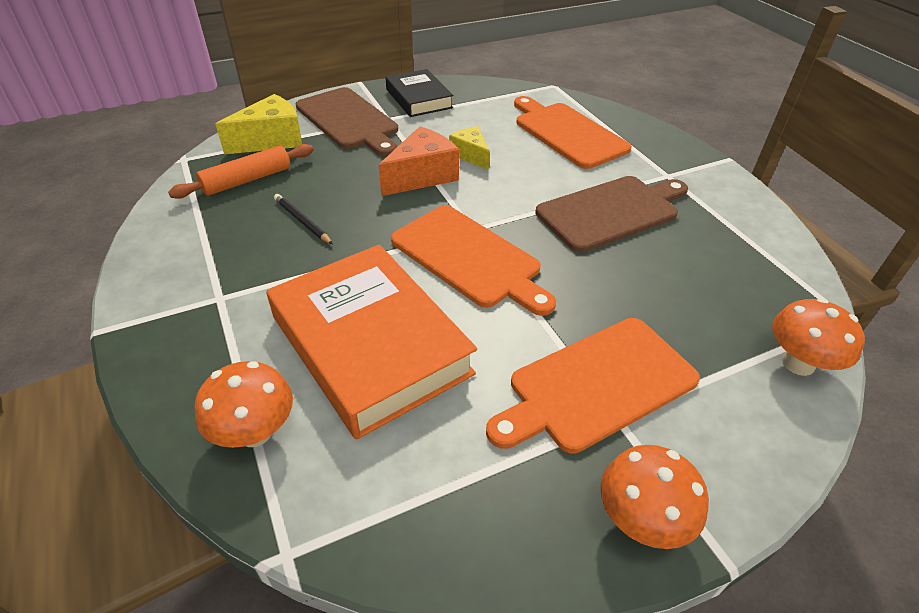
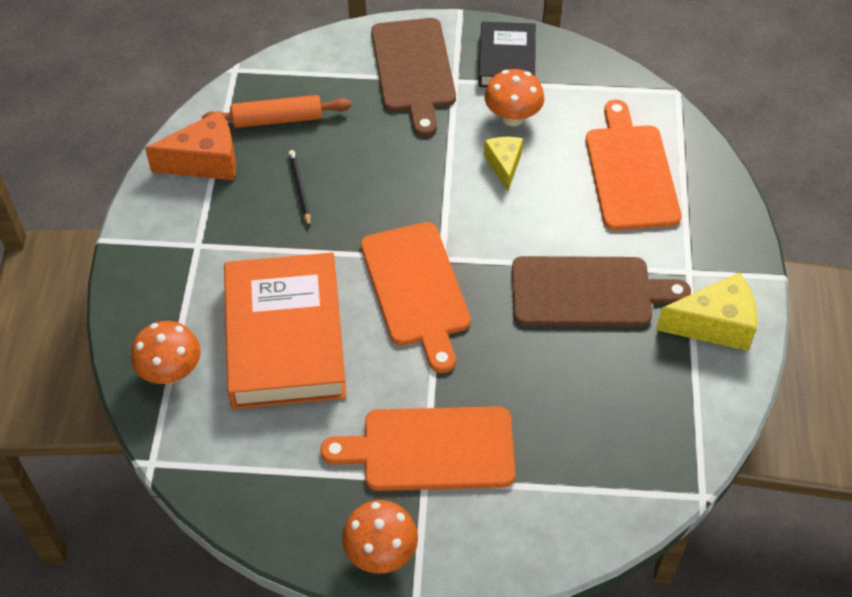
camera: 30 degrees right, 10 degrees up
yellow cheese [215,94,302,154] -> yellow cheese moved to [656,272,757,351]
orange cheese [379,126,459,196] -> orange cheese moved to [145,111,236,180]
orange mushroom [772,298,865,376] -> orange mushroom moved to [484,69,545,126]

